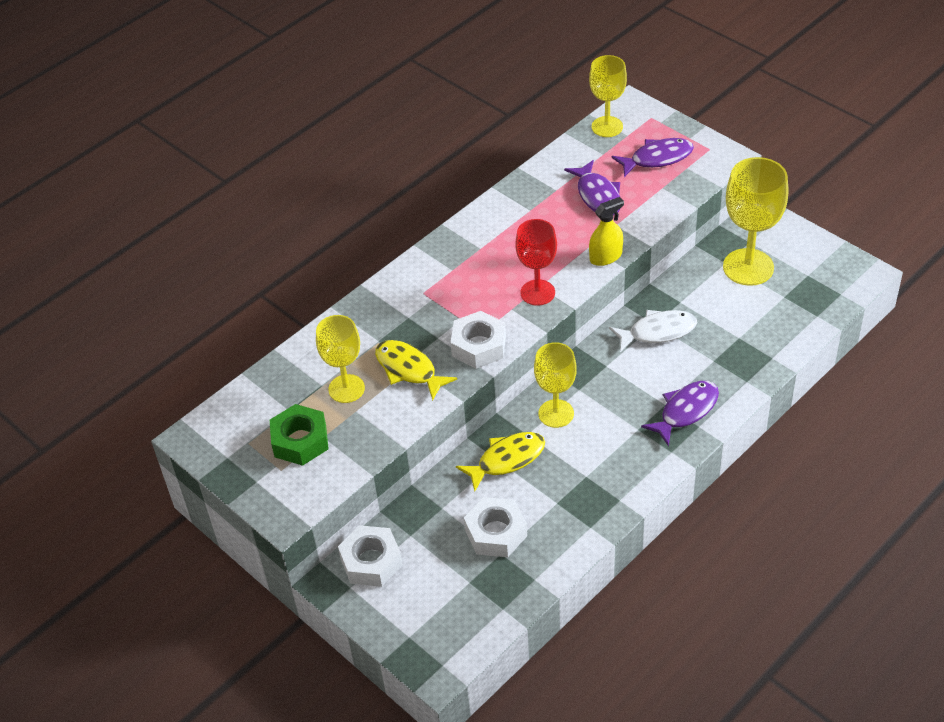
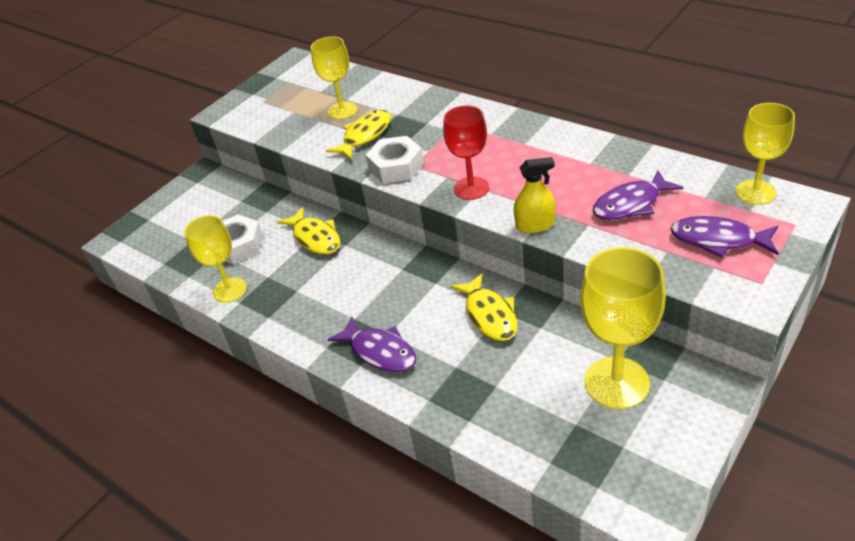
camera: 85 degrees right, 5 degrees down
green nut [270,404,329,466] -> none
white nut [338,525,403,587] -> none
yellow goblet [534,342,577,428] -> yellow goblet moved to [184,215,247,303]
yellow spray bottle [589,197,624,266] -> yellow spray bottle turned 60 degrees counterclockwise [514,157,555,233]
white fish [609,310,697,352] -> yellow fish [450,273,517,341]
purple fish [611,138,694,177] -> purple fish turned 135 degrees clockwise [671,216,778,258]

